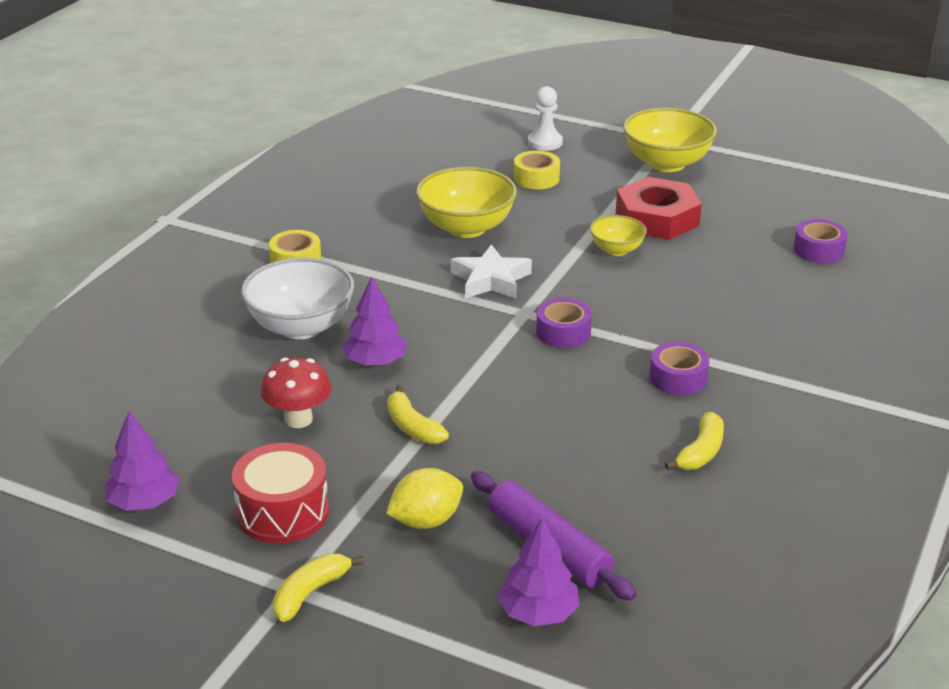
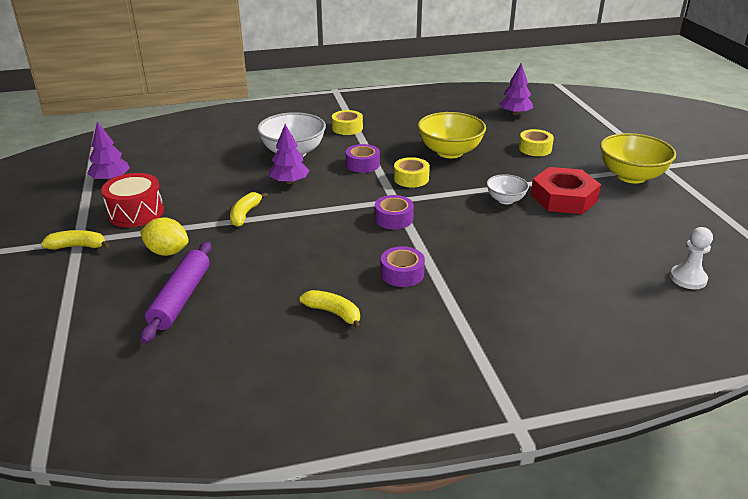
camera: 50 degrees right, 0 degrees up
red mushroom [261,357,331,428] -> none
white star [451,244,532,299] -> yellow tape [394,157,430,187]
purple tree [498,518,580,626] -> purple tree moved to [499,63,533,115]
white pawn [528,86,563,151] -> white pawn moved to [670,227,713,289]
yellow bowl [590,215,647,256] -> white bowl [486,174,529,204]
yellow banana [665,412,724,470] -> yellow banana turned 135 degrees counterclockwise [300,290,361,330]
purple tape [794,219,848,263] -> purple tape moved to [346,144,380,173]

